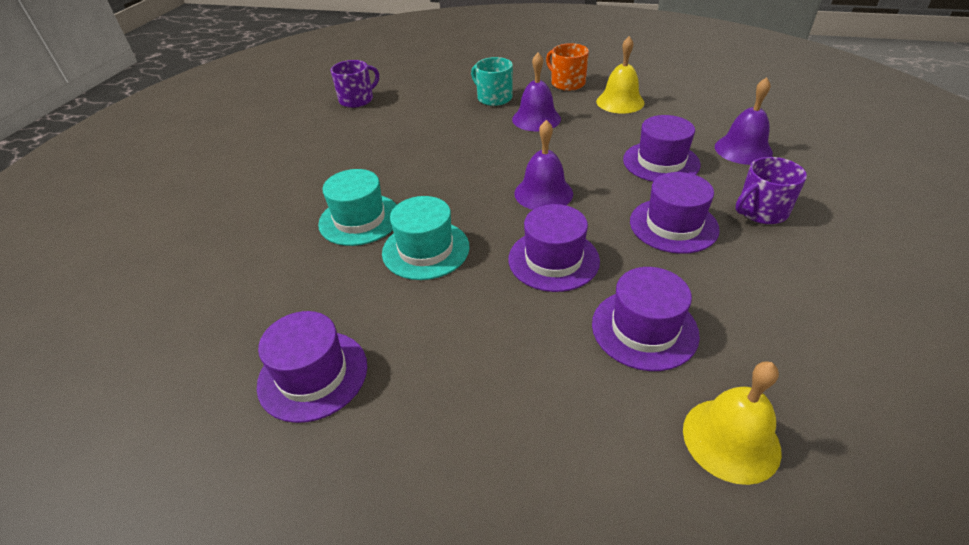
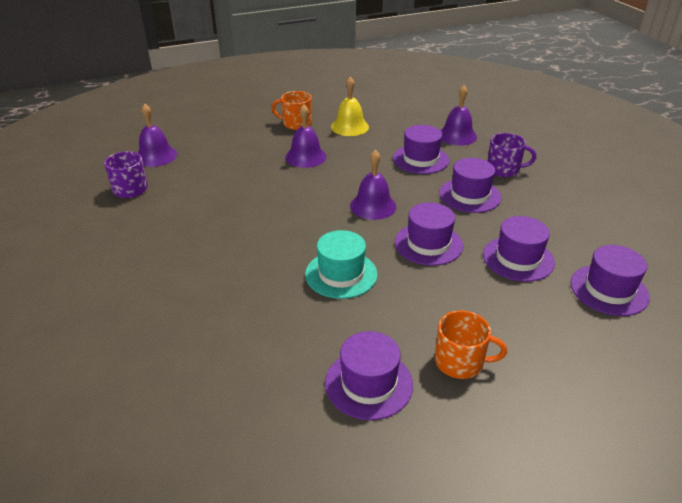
camera: 40 degrees left, 5 degrees down
turquoise hat [318,169,397,246] -> none
turquoise mug [471,57,513,106] -> none
yellow bell [683,362,782,485] -> purple hat [571,245,650,316]
purple mug [735,157,807,224] -> purple mug turned 105 degrees counterclockwise [487,133,536,177]
none -> purple bell [138,104,177,167]
none -> orange mug [435,310,507,379]

